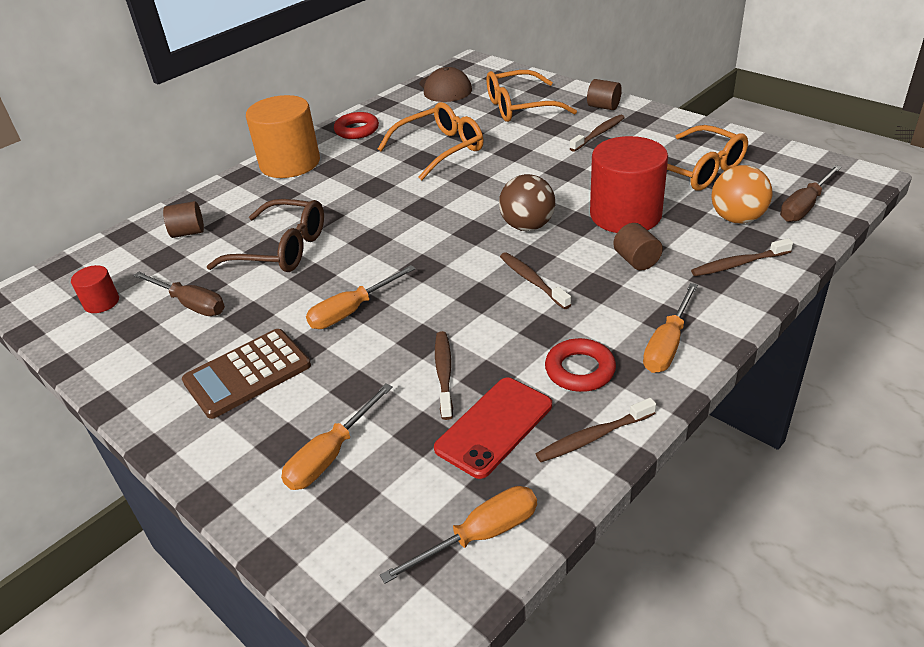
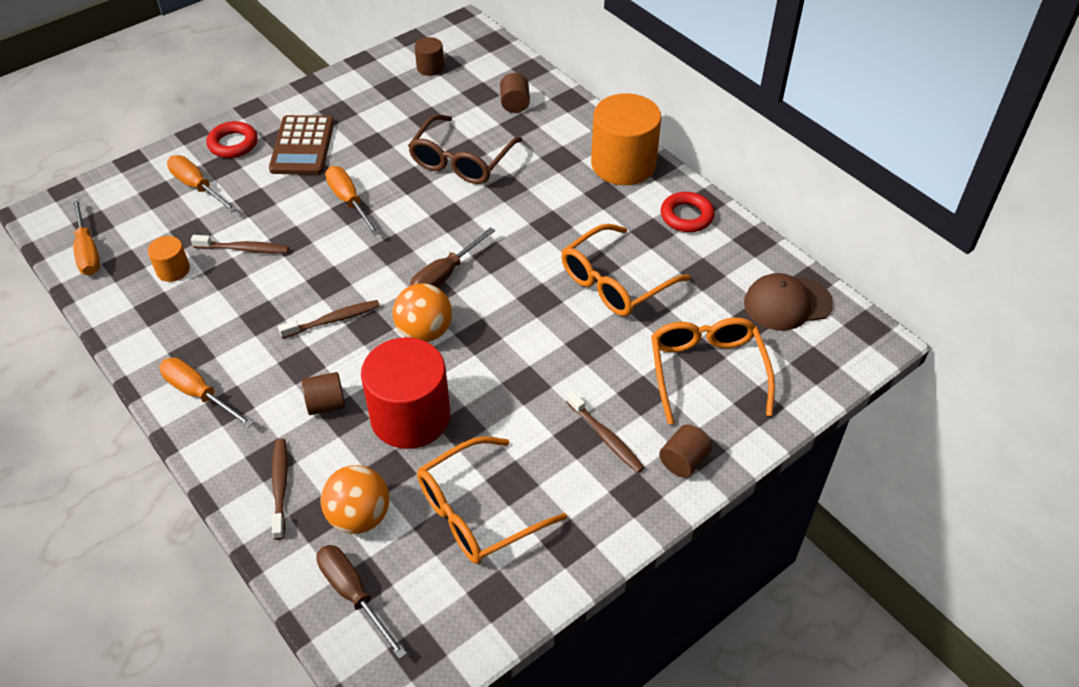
camera: 95 degrees right, 10 degrees up
red cylinder [71,265,119,313] -> brown cylinder [414,37,444,76]
brown screwdriver [133,272,225,316] -> brown screwdriver moved to [410,227,495,288]
brown calculator [182,329,311,419] -> brown calculator turned 150 degrees counterclockwise [269,115,334,175]
orange glasses [378,102,484,180] -> orange glasses turned 75 degrees clockwise [561,224,690,316]
red phone [434,378,552,479] -> orange cylinder [148,236,190,282]
brown ball [499,174,555,231] -> orange ball [392,283,452,342]
brown toothbrush [536,398,656,462] -> none
red ring [545,338,616,392] -> red ring moved to [207,121,258,158]

